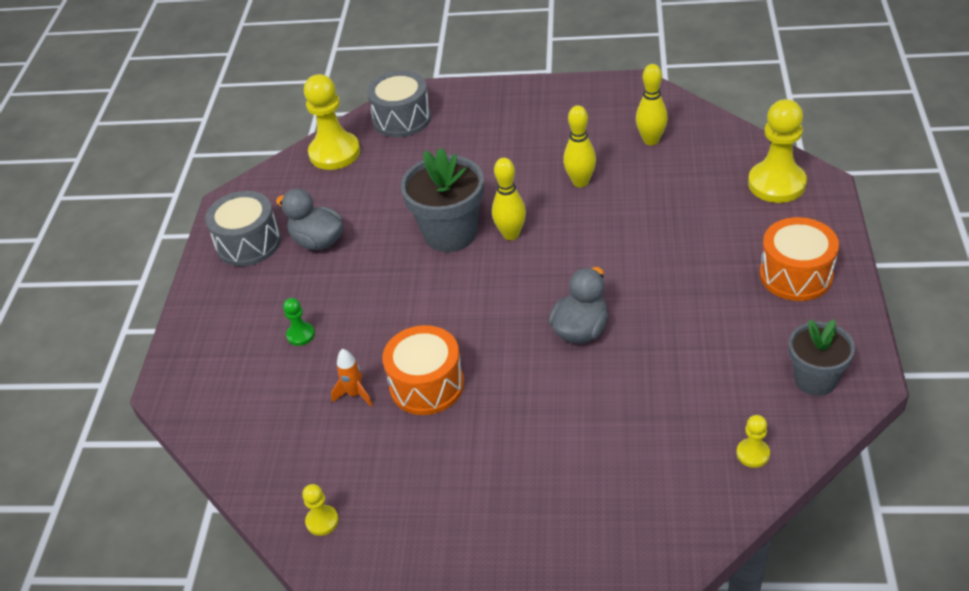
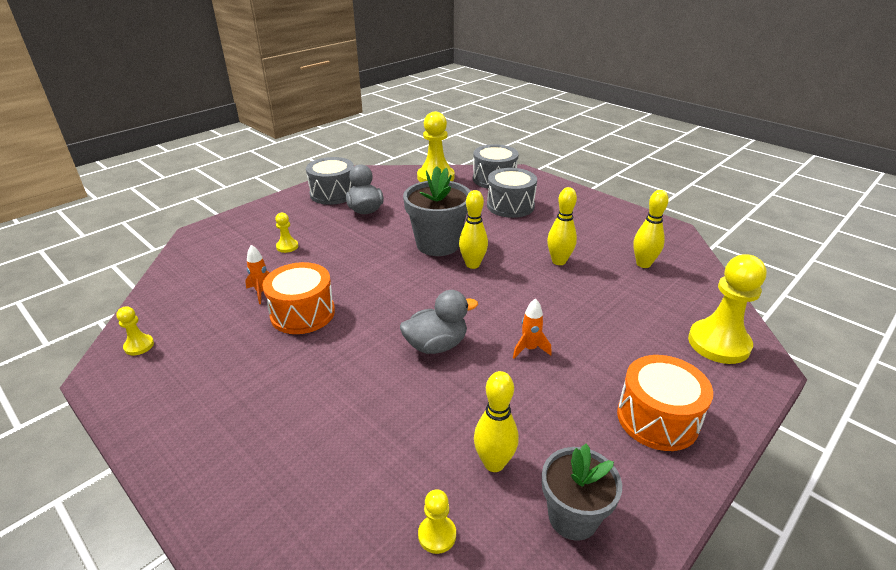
camera: 35 degrees right, 10 degrees down
green pawn [283,298,315,346] -> yellow pawn [275,213,298,253]
none -> yellow bowling pin [474,371,519,472]
none -> grey drum [487,168,537,218]
none -> orange rocket [513,298,552,358]

